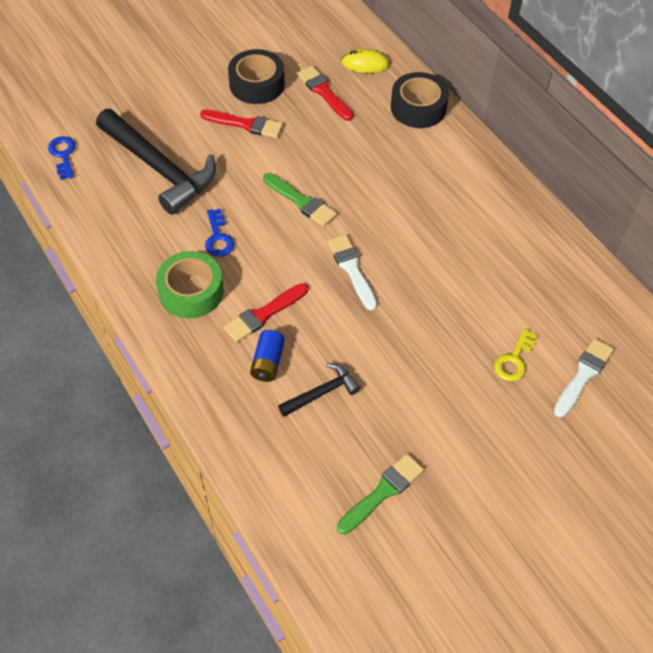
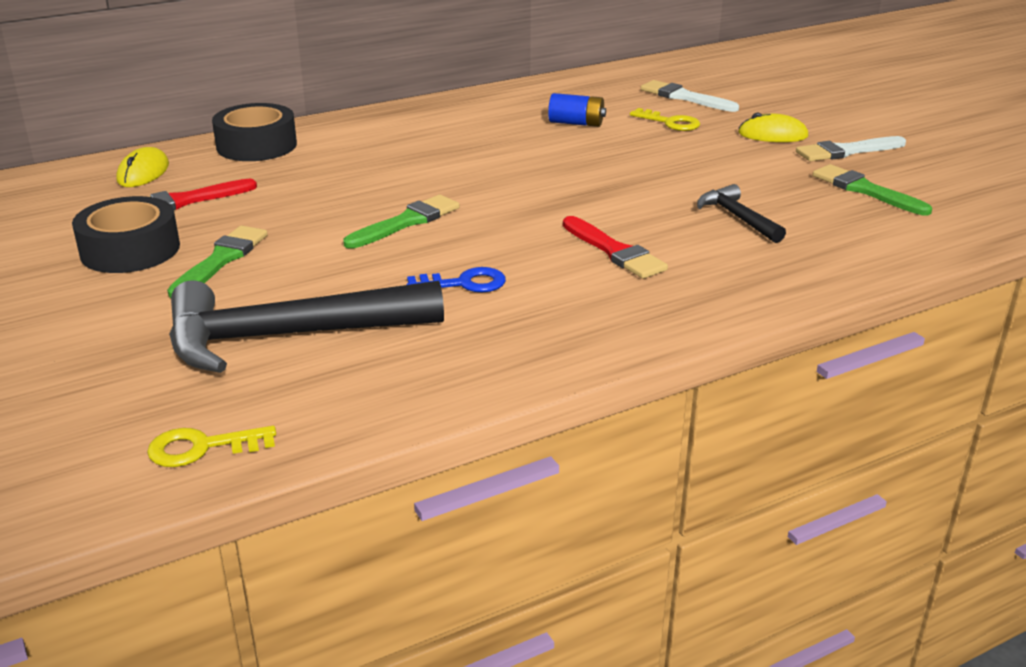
camera: 85 degrees left, 25 degrees down
blue key [48,136,76,180] -> yellow key [147,426,276,467]
black hammer [96,109,216,215] -> black hammer turned 150 degrees counterclockwise [169,281,444,373]
green tape [156,251,224,318] -> none
red brush [200,110,283,138] -> green brush [167,226,268,298]
blue battery [250,330,285,382] -> blue battery moved to [548,93,606,127]
white brush [327,234,377,311] -> white brush moved to [796,136,906,161]
none -> yellow mouse [738,113,808,142]

